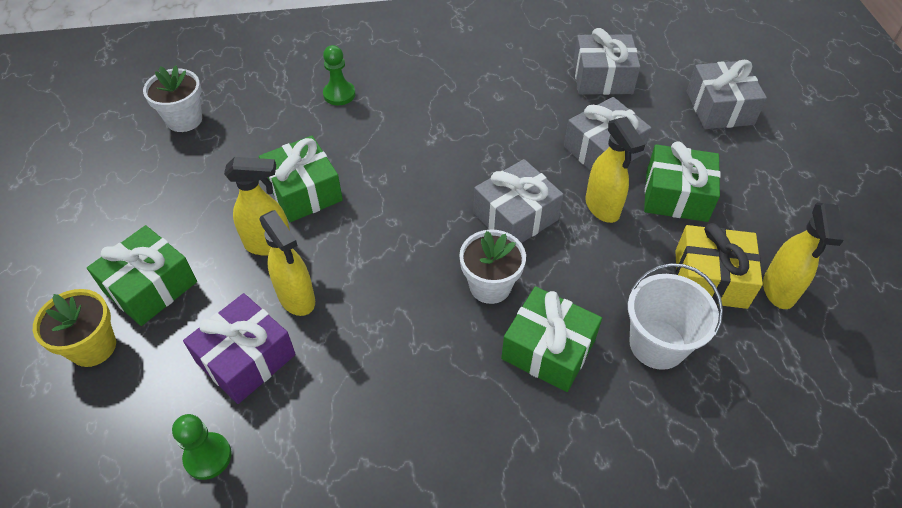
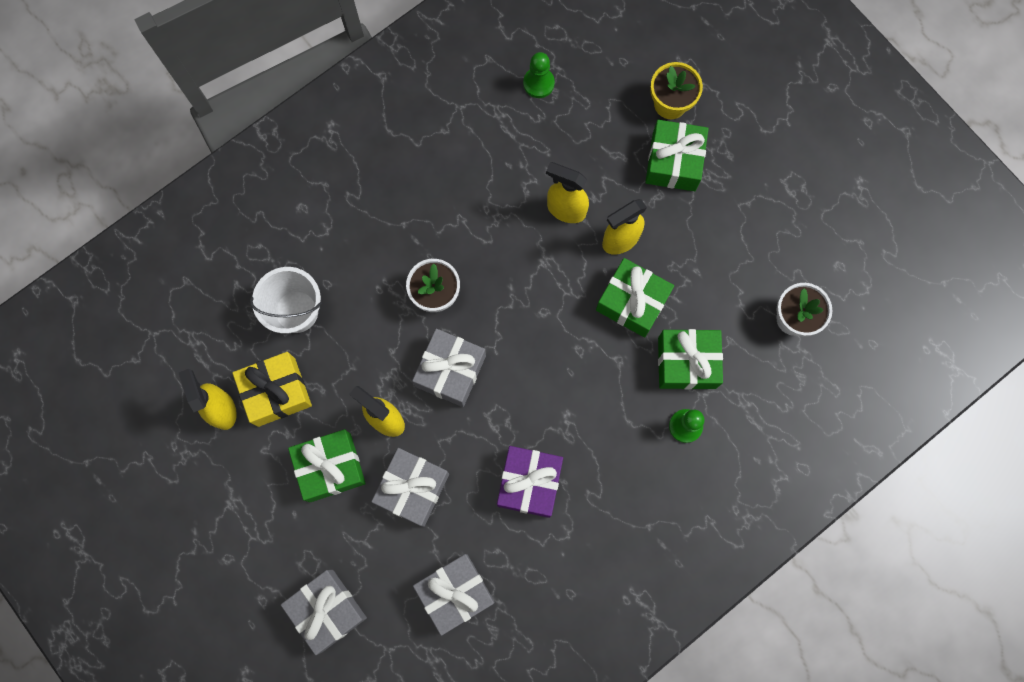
camera: 150 degrees right, 25 degrees up
purple gift [183,293,296,404] -> purple gift moved to [497,446,563,518]
green gift [501,286,602,392] -> green gift moved to [658,329,723,390]

